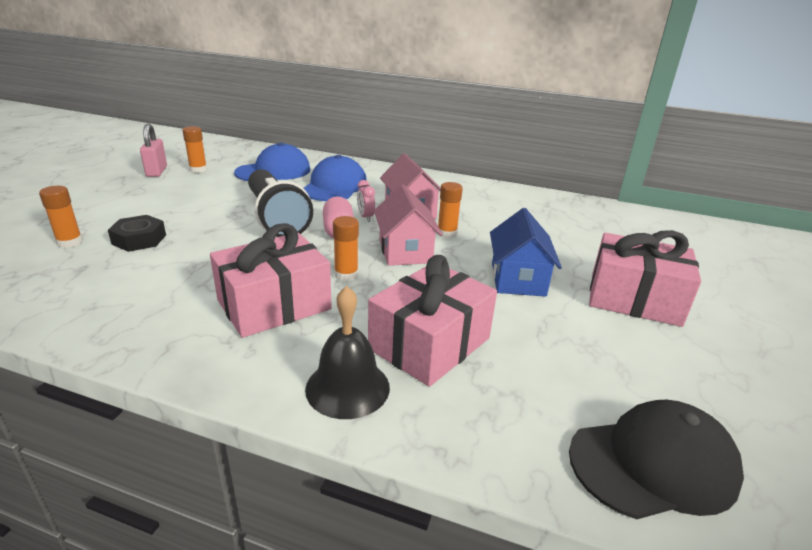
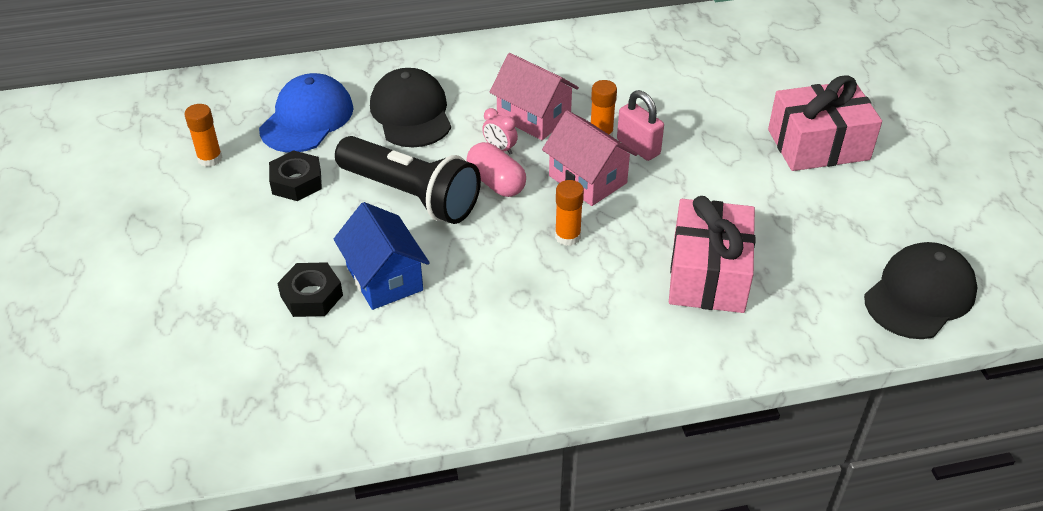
camera: 30 degrees left, 15 degrees up
orange glue stick [39,186,83,248] -> none
pink padlock [140,123,167,177] -> pink padlock moved to [617,90,664,161]
pink gift [210,223,332,338] -> none
blue cap [304,155,367,201] -> black cap [370,68,451,147]
black bell [305,286,390,419] -> none
blue house [490,208,562,297] -> blue house moved to [334,202,430,310]
none -> black nut [269,150,322,201]

